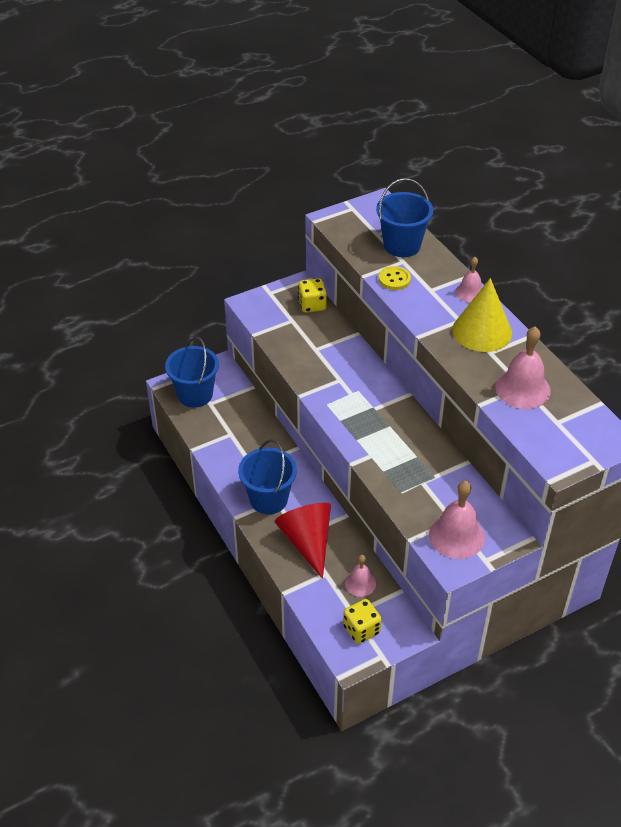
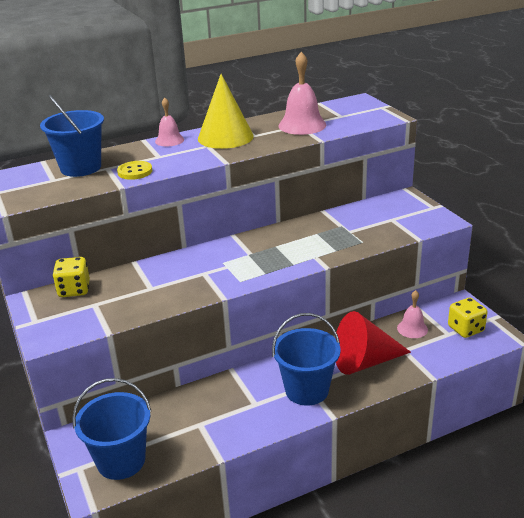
camera: 85 degrees left, 15 degrees down
pink bell [429,481,485,559] -> none

